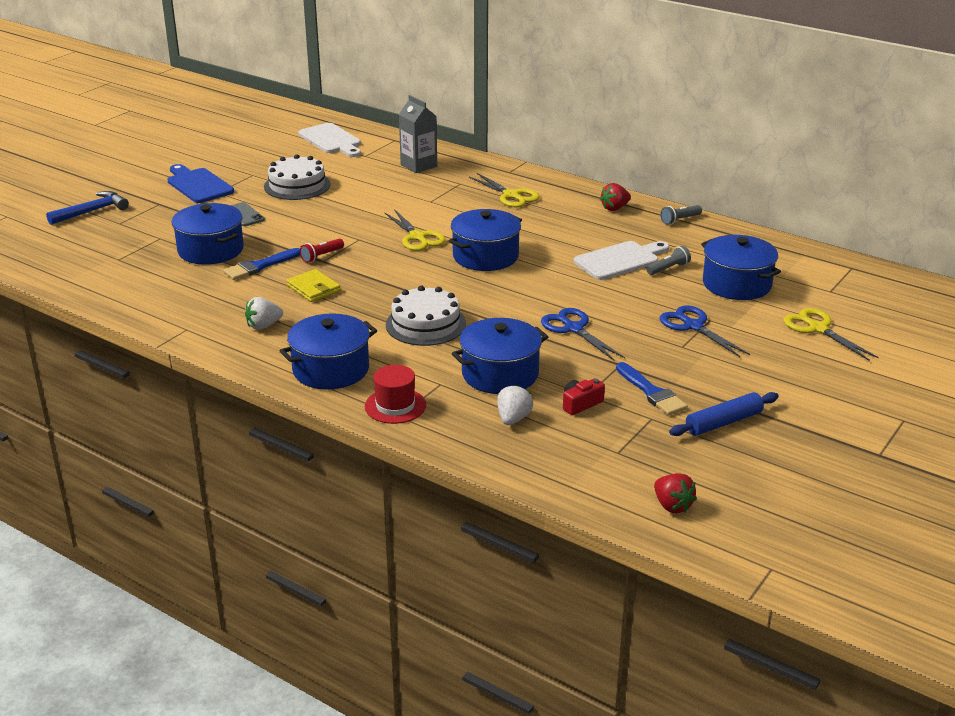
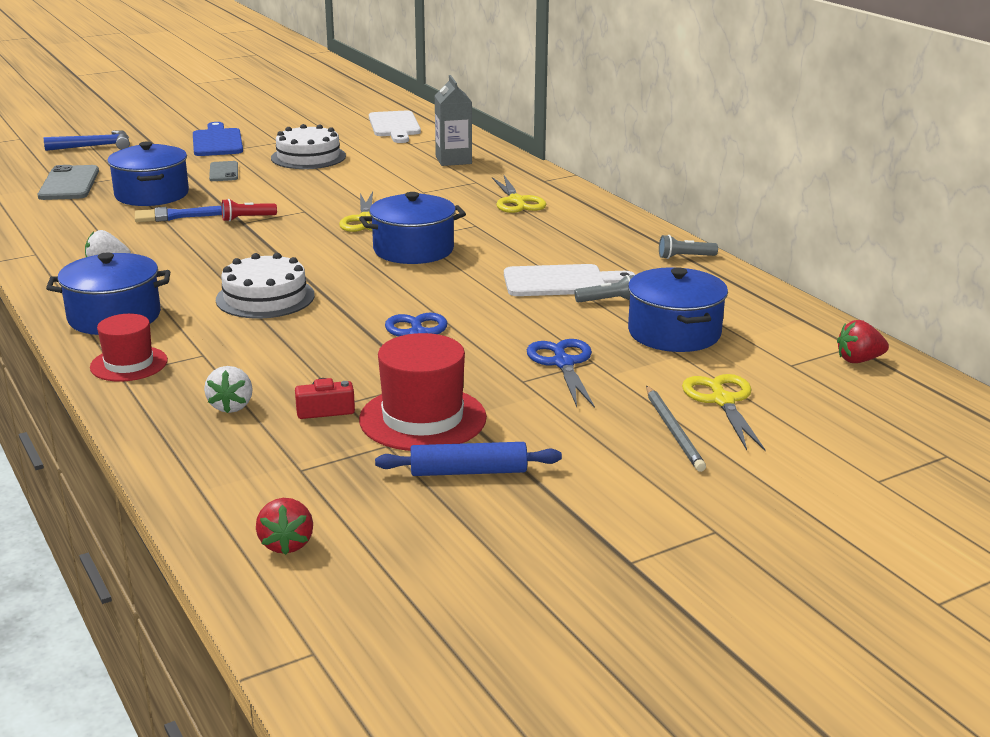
camera: 25 degrees right, 5 degrees down
yellow wallet [286,269,341,302] -> none
blue pot [452,318,548,394] -> none
white strawberry [497,385,533,425] -> white strawberry turned 135 degrees clockwise [204,366,253,413]
red strawberry [600,183,631,211] -> red strawberry moved to [837,320,889,363]
blue brush [616,362,688,416] -> red hat [359,333,487,451]
none -> grey phone [38,165,99,200]
none -> grey pencil [646,386,706,472]

